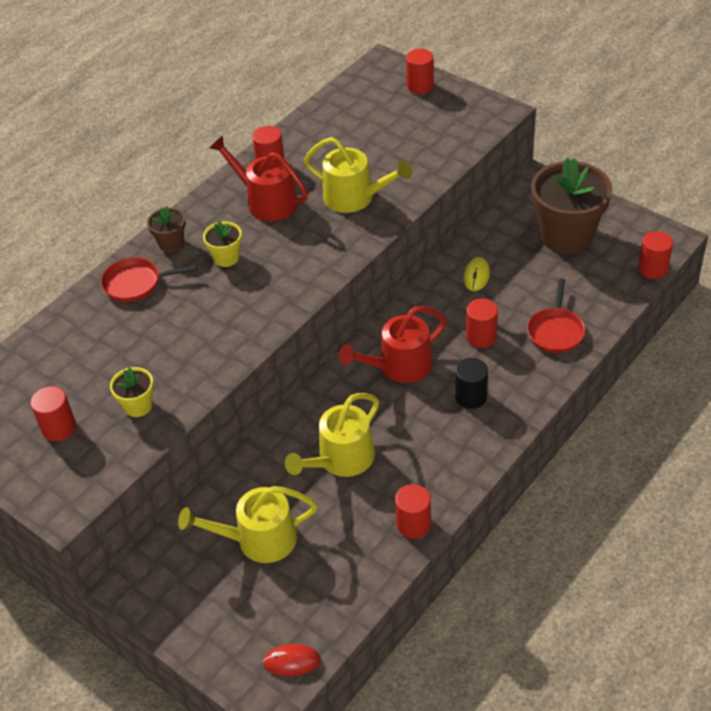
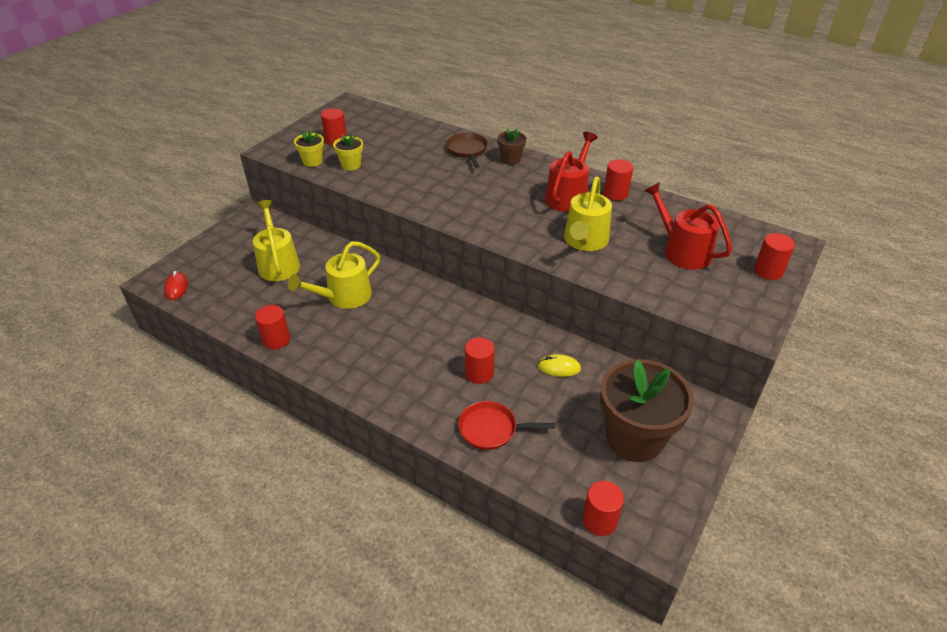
camera: 80 degrees right, 5 degrees down
red pan [101,257,197,302] -> brown pan [446,133,488,168]
yellow flower pot [203,221,242,267] -> yellow flower pot moved to [294,130,324,167]
yellow watering can [285,393,379,477] -> yellow watering can turned 75 degrees counterclockwise [288,241,380,309]
red watering can [339,306,447,383] -> red watering can moved to [644,182,732,270]
black cylinder [455,358,488,409] -> none

